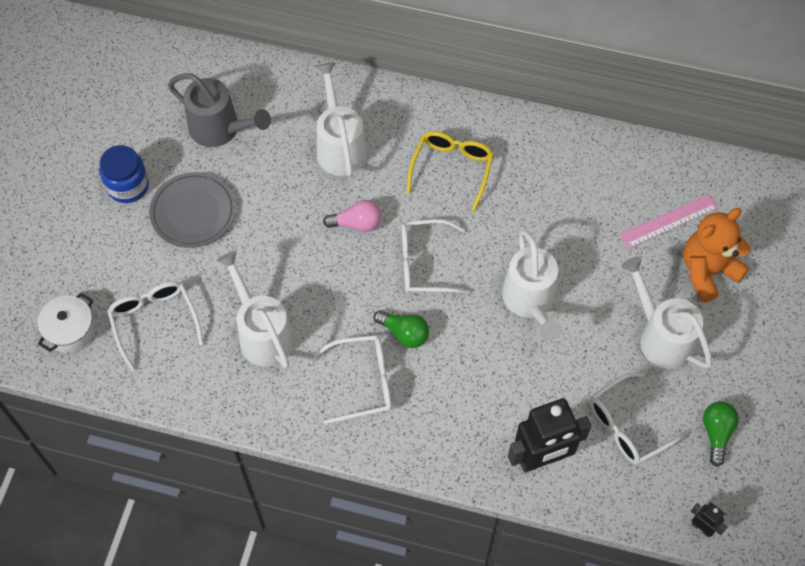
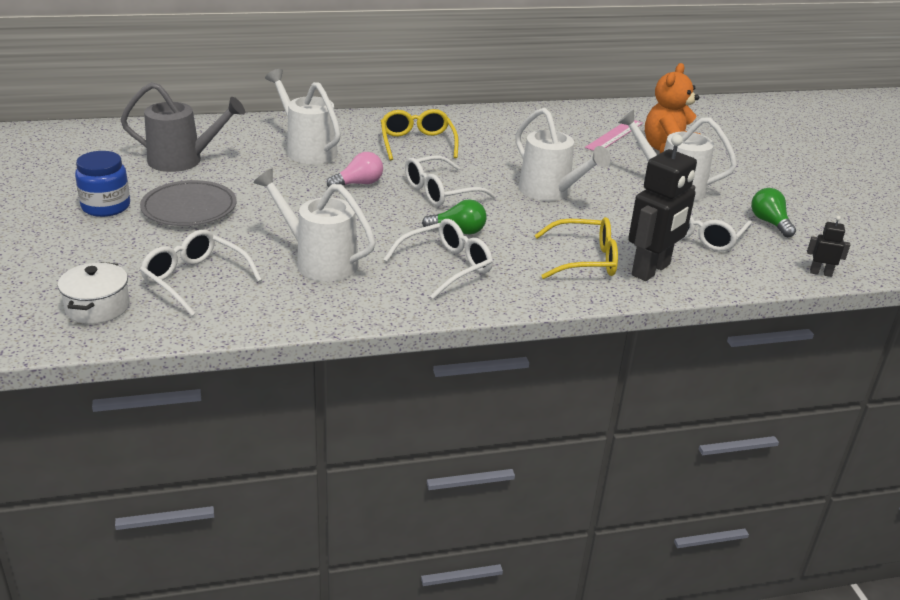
camera: 30 degrees left, 30 degrees down
none -> yellow glasses [534,217,618,279]

